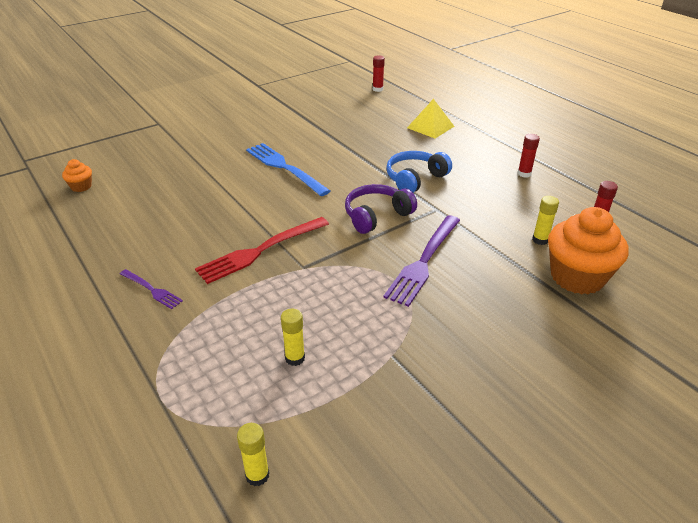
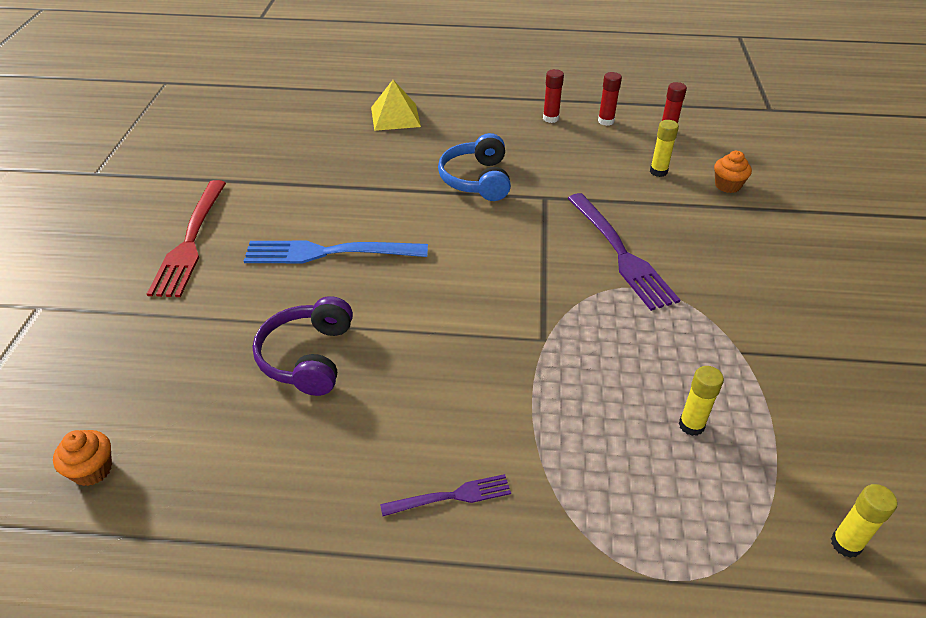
camera: 50 degrees left, 5 degrees up
red fork [195,217,329,284] -> red fork moved to [147,180,226,297]
purple headphones [345,184,417,234] -> purple headphones moved to [253,296,353,396]
red glue stick [373,55,385,92] -> red glue stick moved to [598,72,622,126]
orange cupcake [548,207,629,295] -> orange cupcake [714,151,752,193], size x0.46

